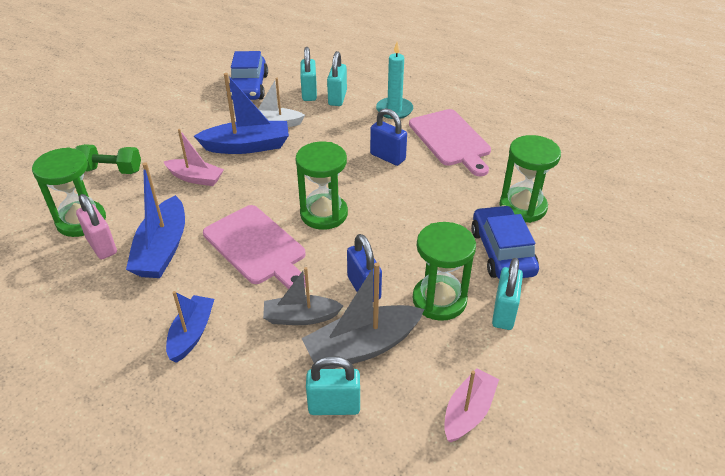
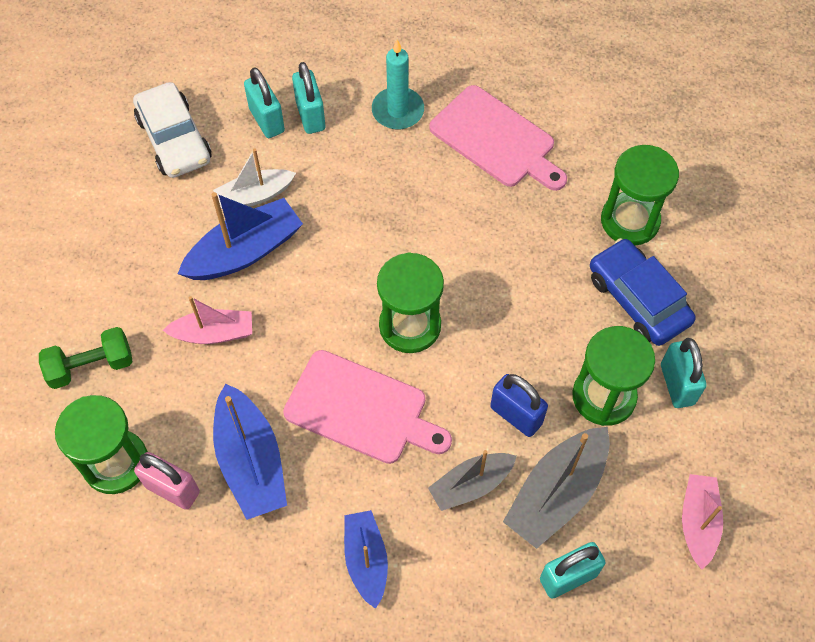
camera: 25 degrees left, 20 degrees up
blue car [226,51,268,100] -> white car [133,82,212,178]
blue padlock [370,108,407,166] -> none

